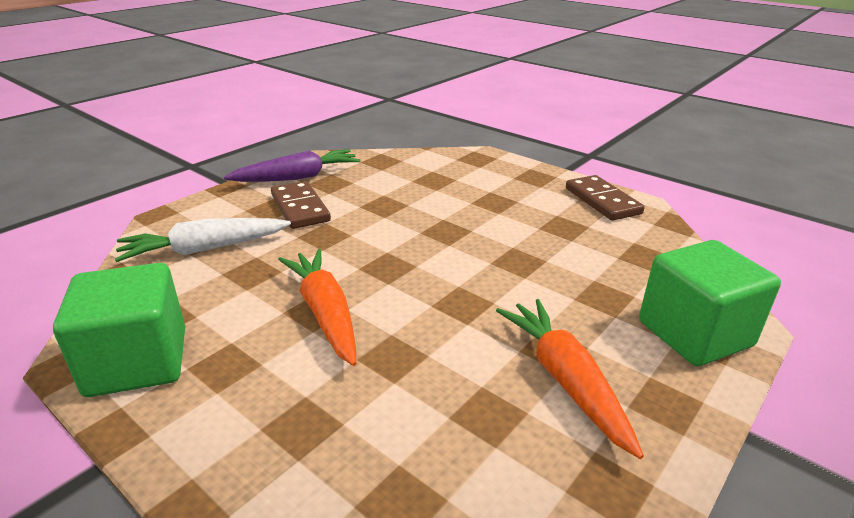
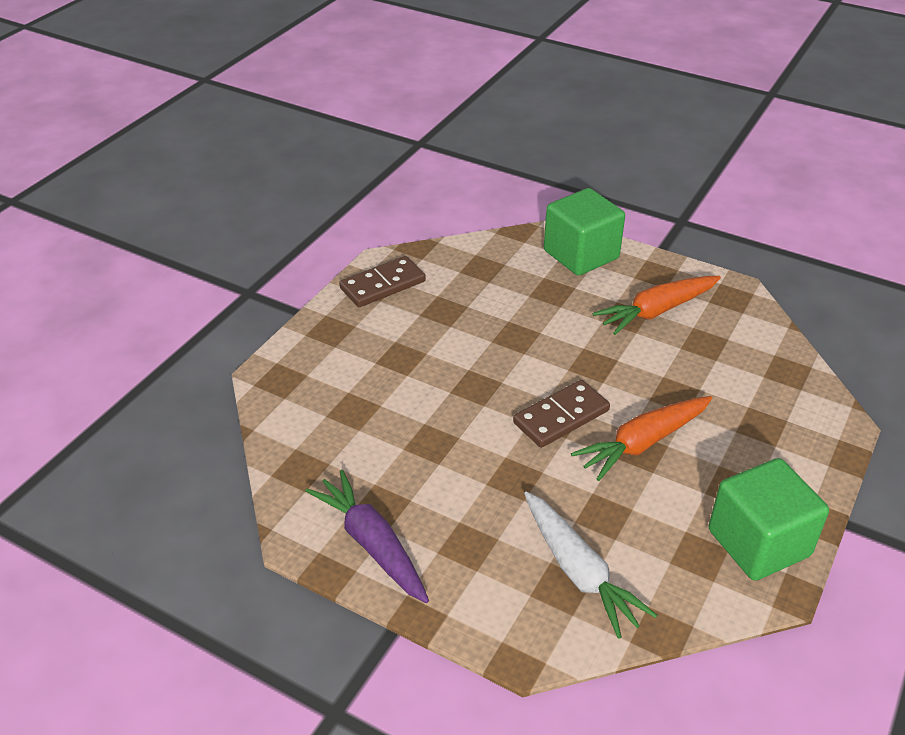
camera: 100 degrees left, 10 degrees up
brown domino [271,181,331,229] -> brown domino moved to [513,380,610,448]

